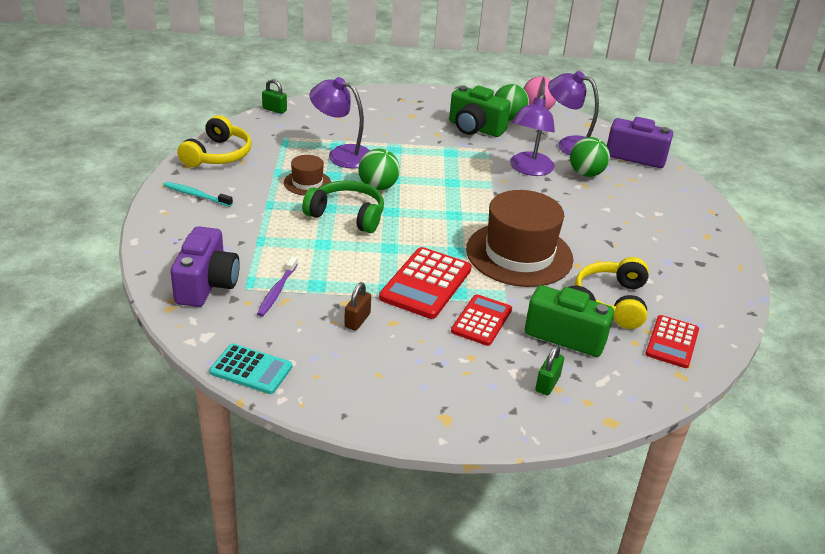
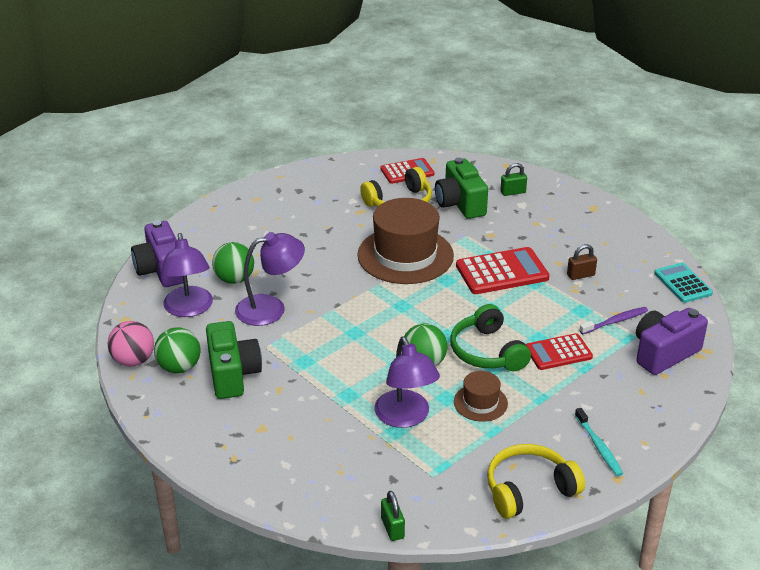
camera: 130 degrees left, 0 degrees up
red calculator [451,294,512,346] -> red calculator moved to [526,333,593,370]

